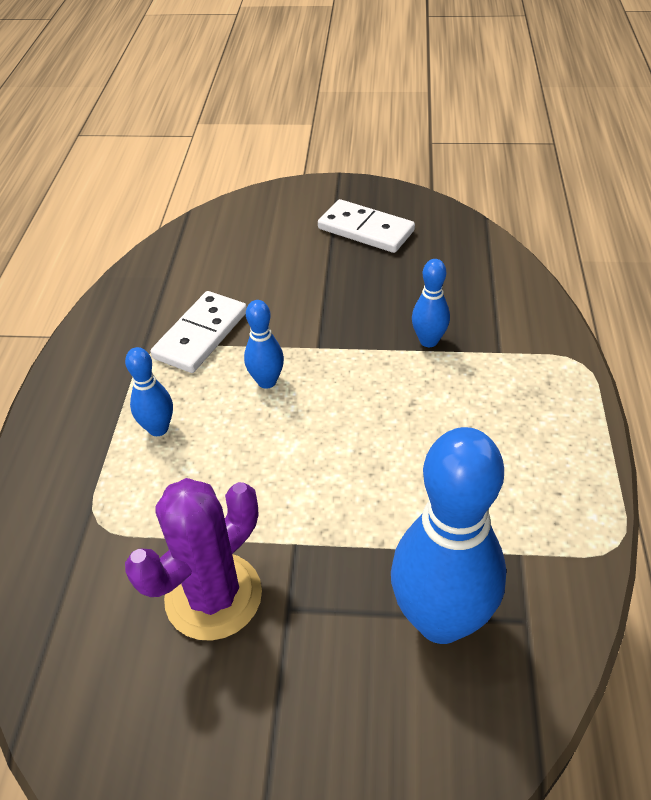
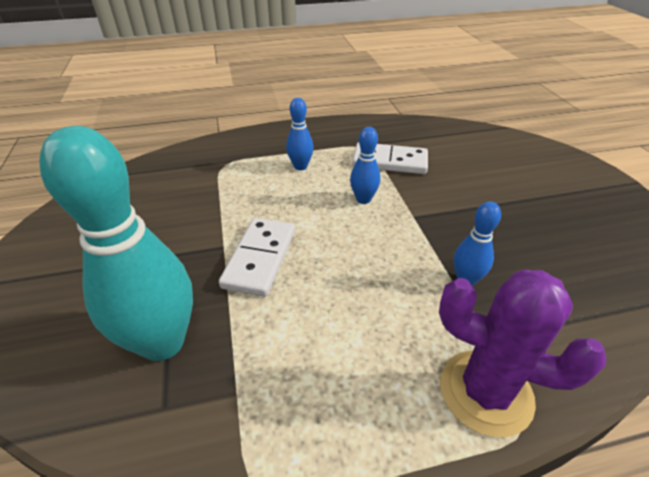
camera: 70 degrees right, 5 degrees down
purple cactus [125,478,262,641] -> purple cactus moved to [439,270,606,437]
white domino [318,199,415,253] -> white domino moved to [219,218,295,297]
blue bowling pin [391,427,507,644] -> turquoise bowling pin [39,126,193,361]

